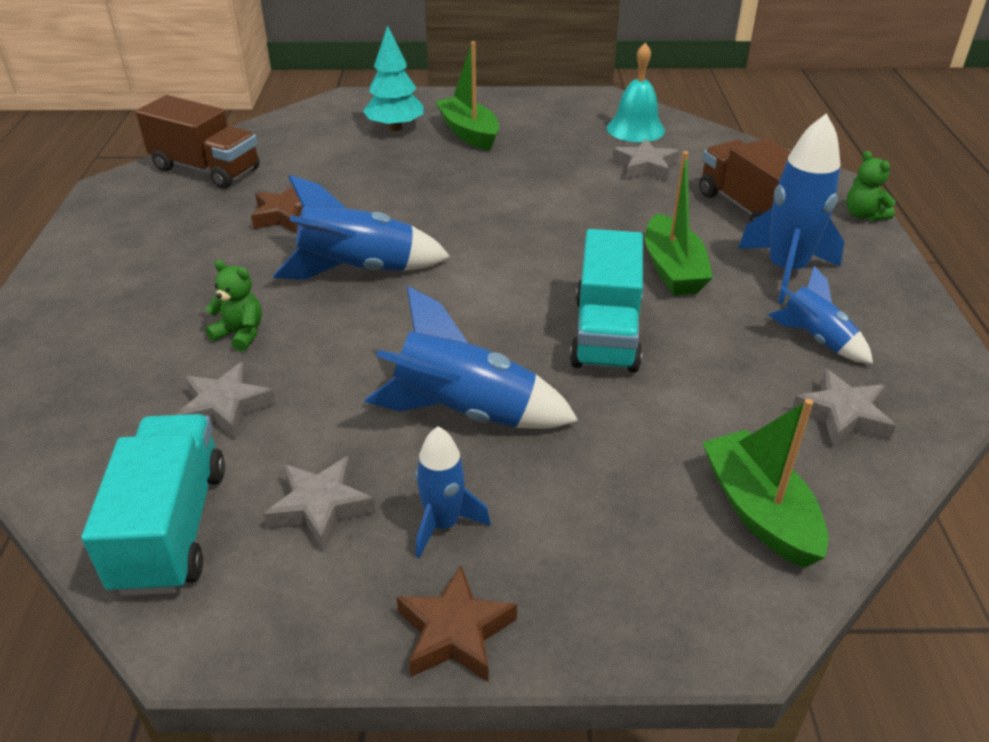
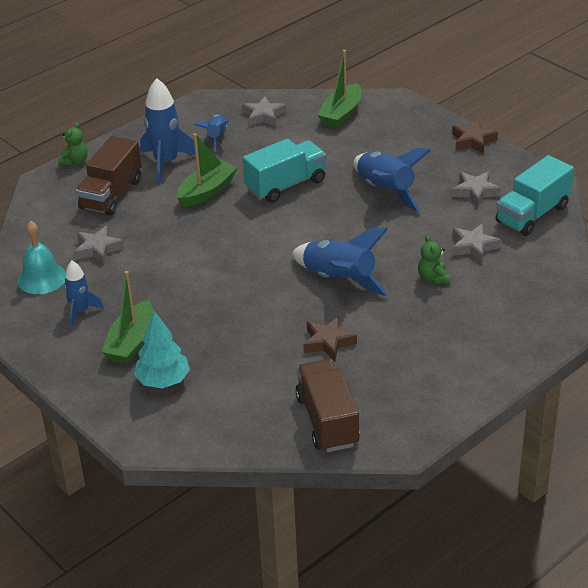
camera: 130 degrees left, 0 degrees up
blue rocket [415,427,491,558] -> blue rocket moved to [64,261,104,327]

